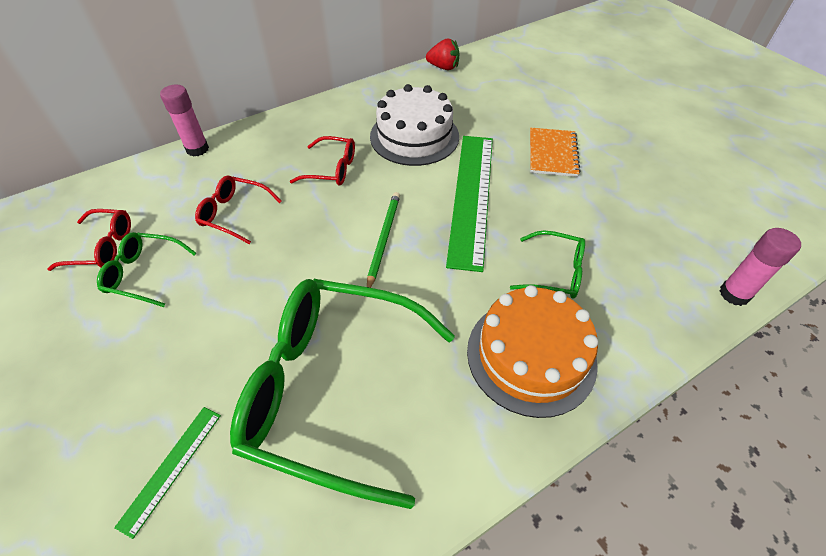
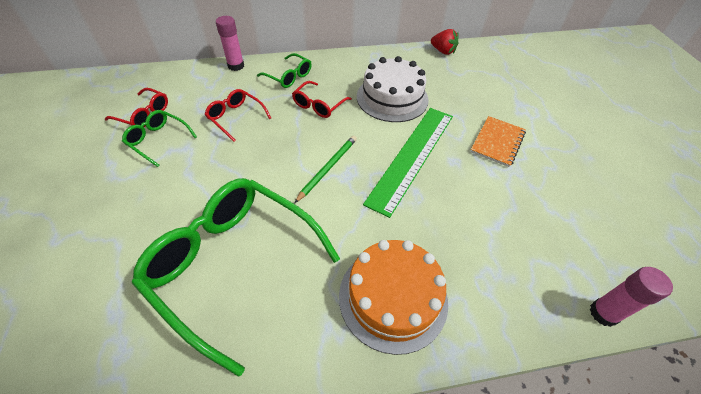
camera: 20 degrees right, 0 degrees up
green ruler [114,407,221,539] -> none
red glasses [290,136,355,185] -> red glasses turned 90 degrees clockwise [292,81,352,118]
green glasses [510,230,585,299] -> green glasses moved to [257,53,312,88]

